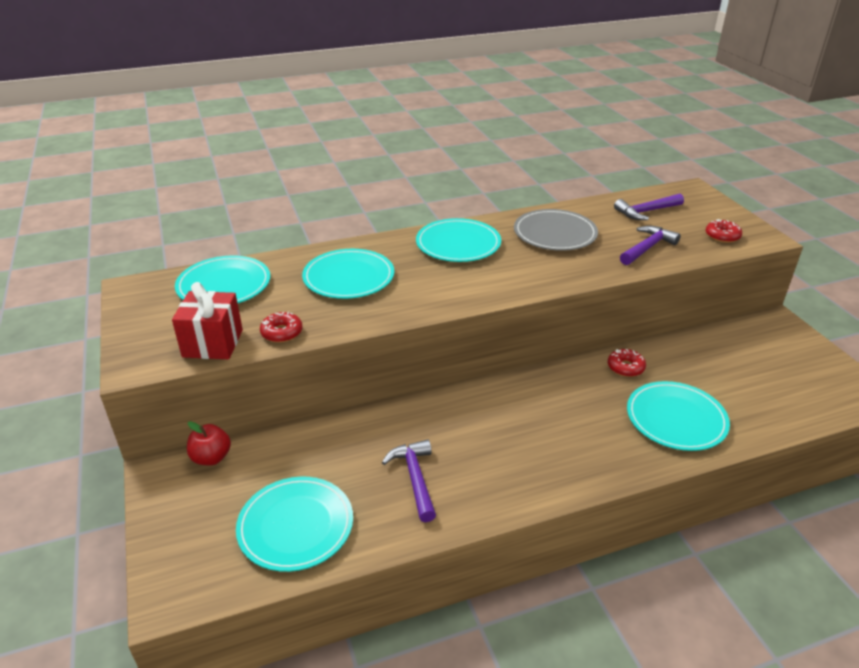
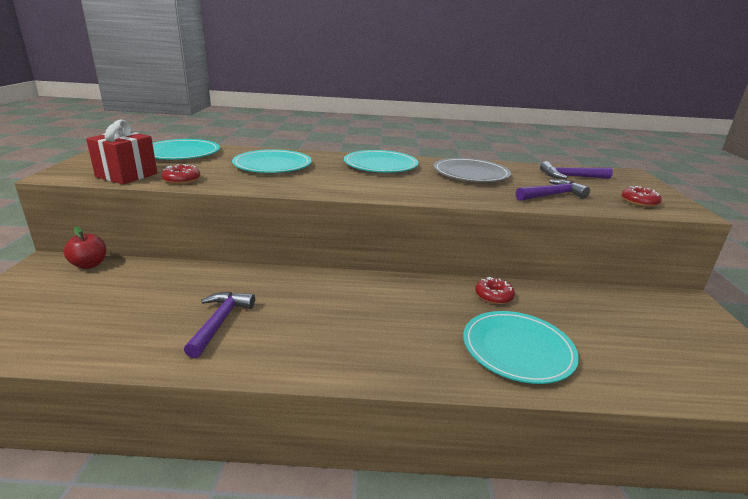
camera: 20 degrees right, 10 degrees down
turquoise plate [236,477,353,572] -> none

